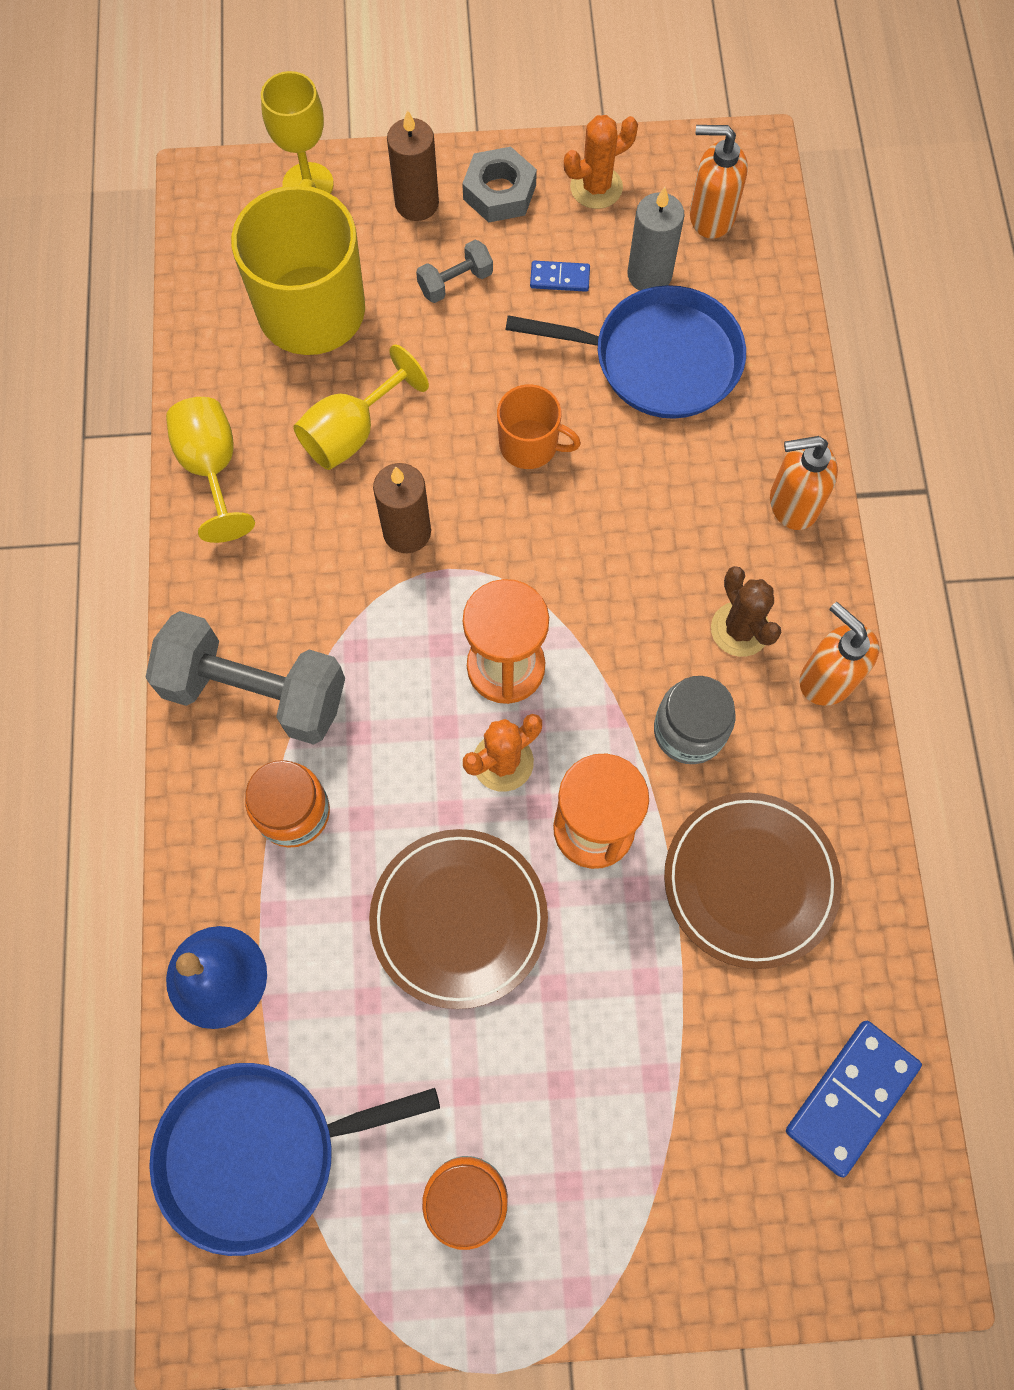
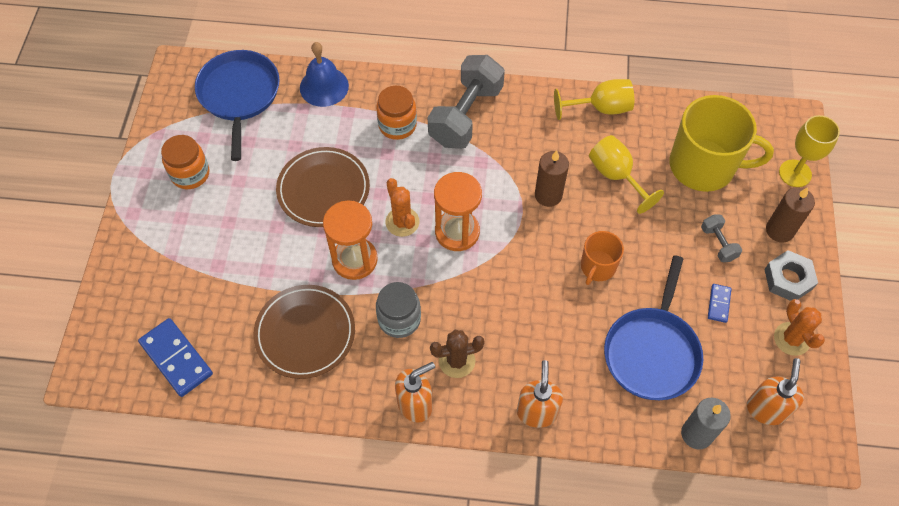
camera: 100 degrees right, 10 degrees down
grey candle [627,187,684,291] -> grey candle moved to [681,398,731,449]

